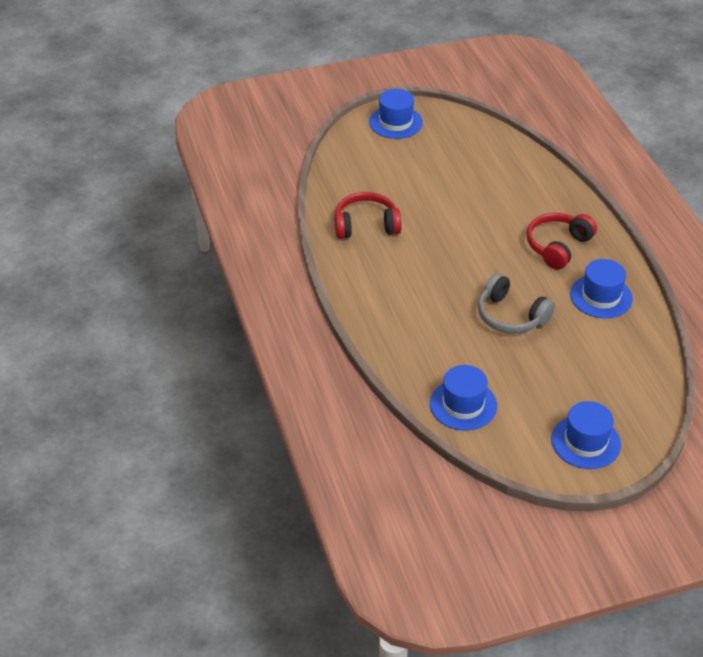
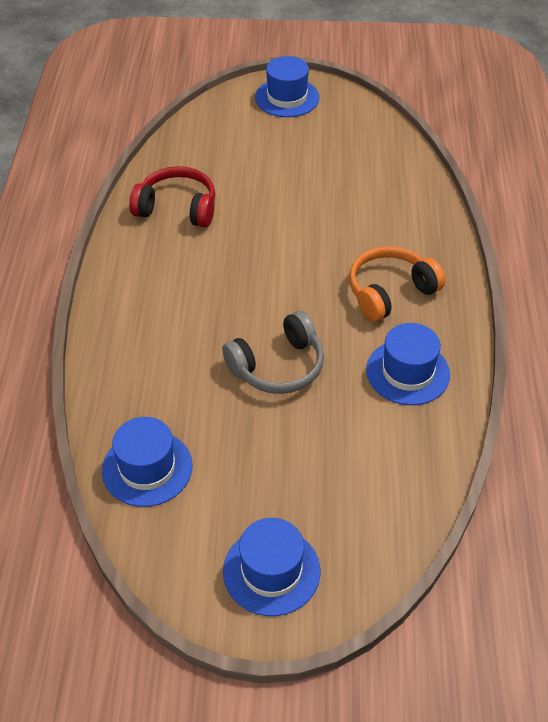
camera: 20 degrees right, 5 degrees up
grey headphones [478,273,555,334] -> grey headphones turned 90 degrees counterclockwise [222,311,324,394]
red headphones [526,213,597,270] -> orange headphones [349,246,445,322]

